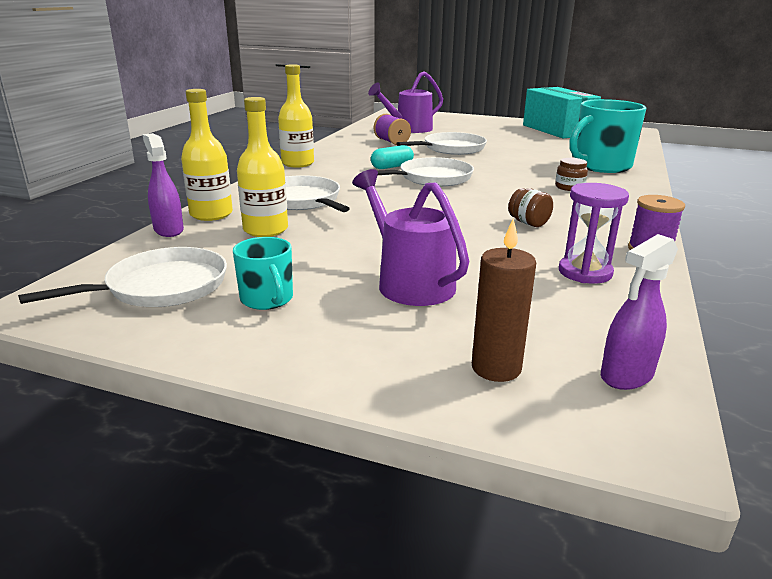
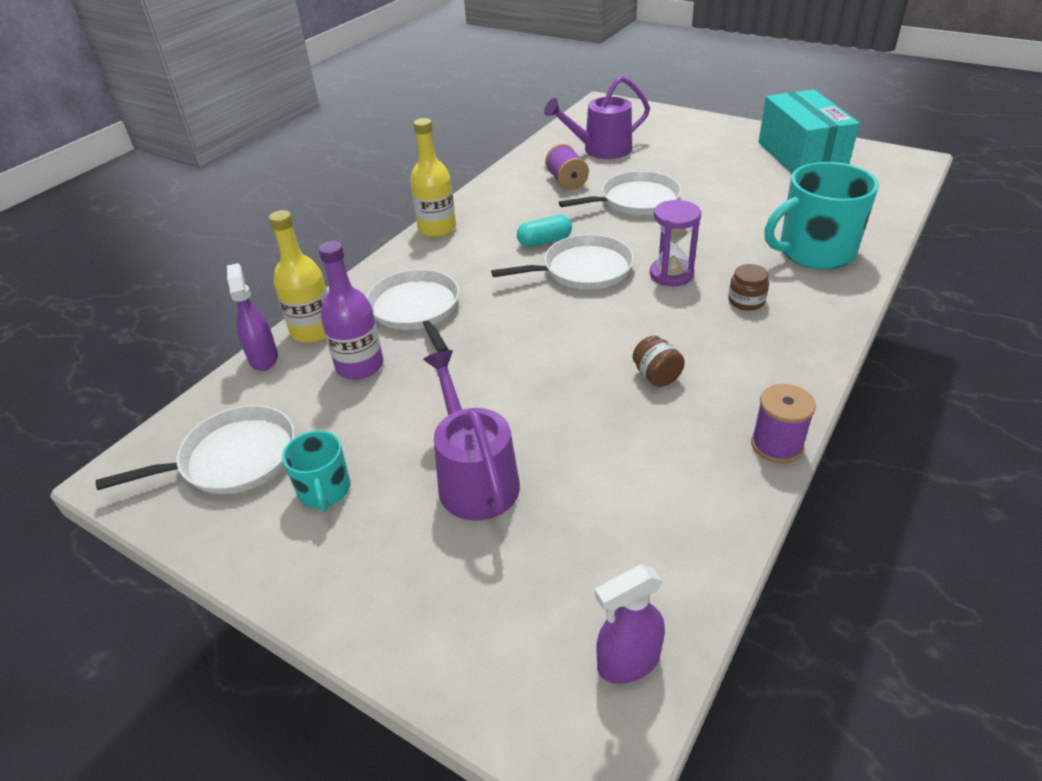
camera: 15 degrees right, 15 degrees up
yellow bottle [237,97,288,237] -> purple bottle [319,241,384,380]
brown candle [472,219,536,382] -> none
purple hourglass [559,183,629,283] -> purple hourglass moved to [650,200,701,286]

